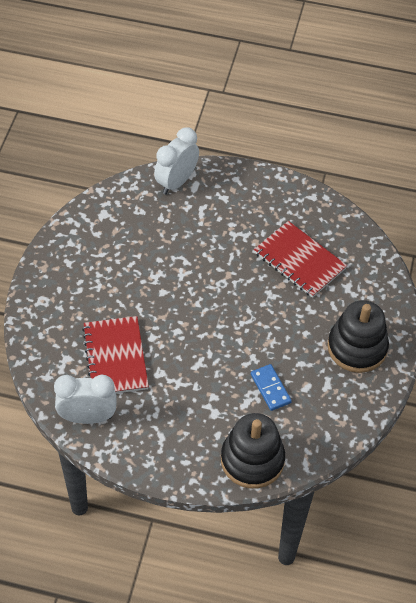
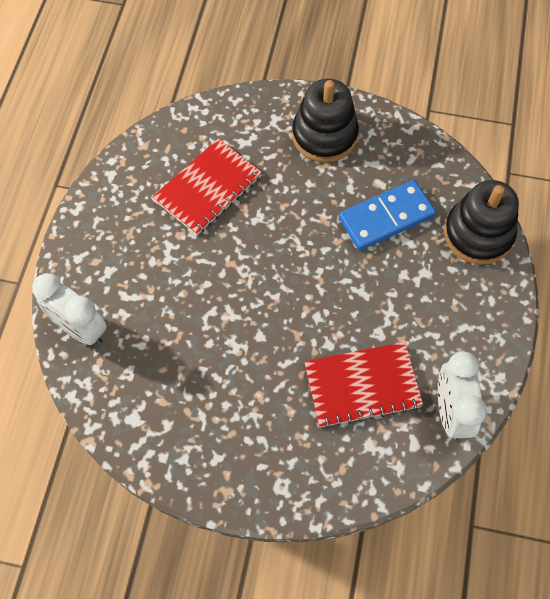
camera: 90 degrees left, 10 degrees up
blue domino [251,364,292,411] -> blue domino [339,180,436,250], size x1.67

